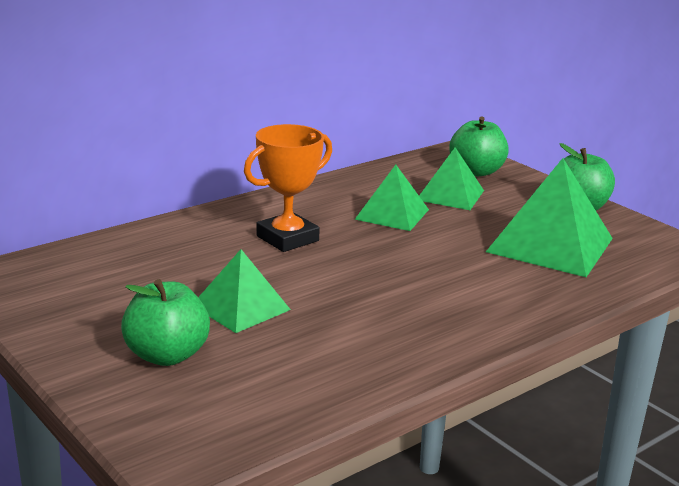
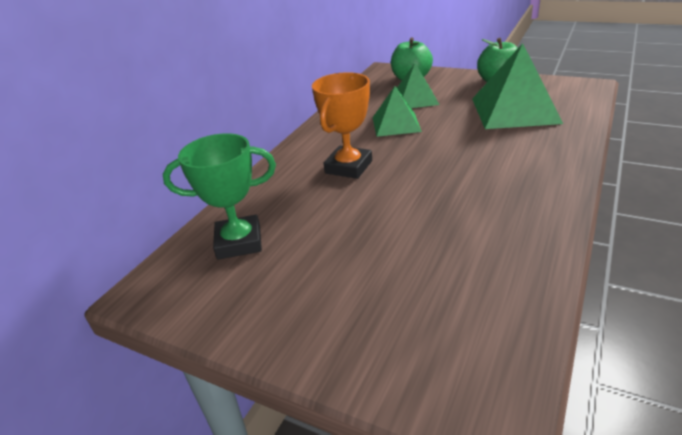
camera: 20 degrees left, 10 degrees up
green apple [121,279,210,366] -> none
green pyramid [198,249,291,333] -> none
none -> green trophy [163,133,276,260]

